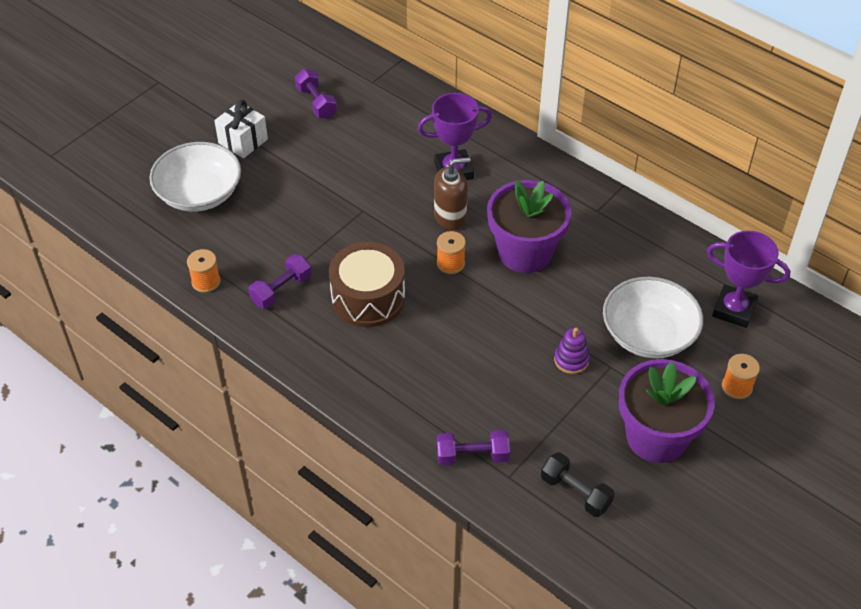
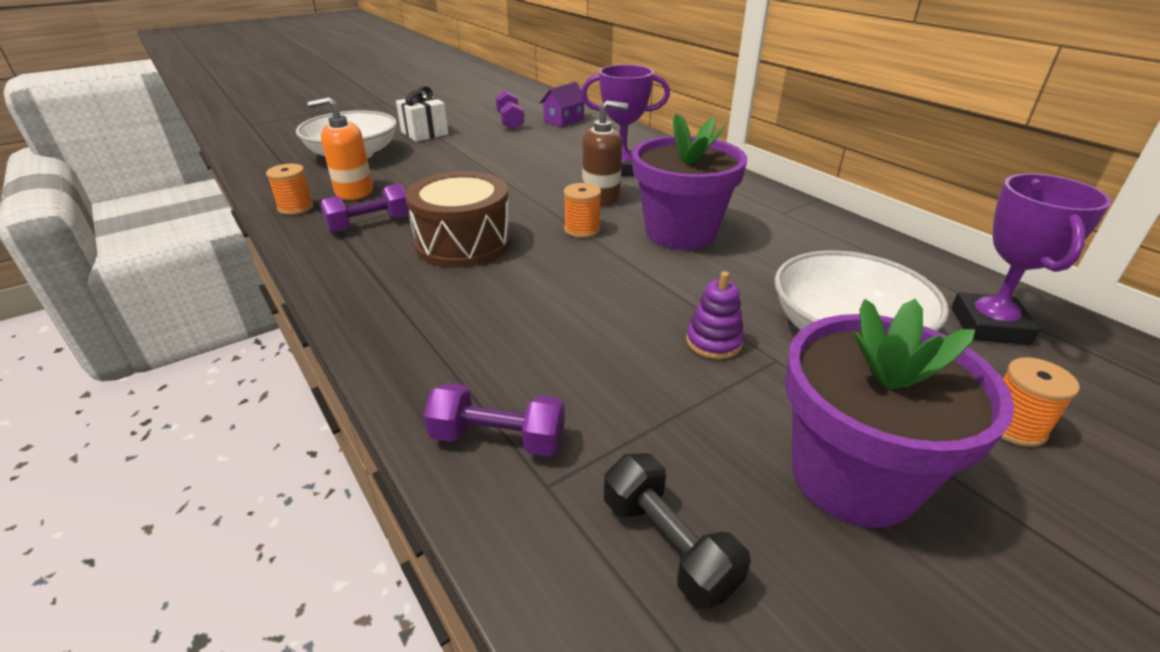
camera: 15 degrees right, 15 degrees down
purple trophy [707,230,790,328] -> purple trophy turned 60 degrees clockwise [951,173,1112,345]
none -> orange soap dispenser [307,97,373,200]
none -> purple house [540,82,584,127]

